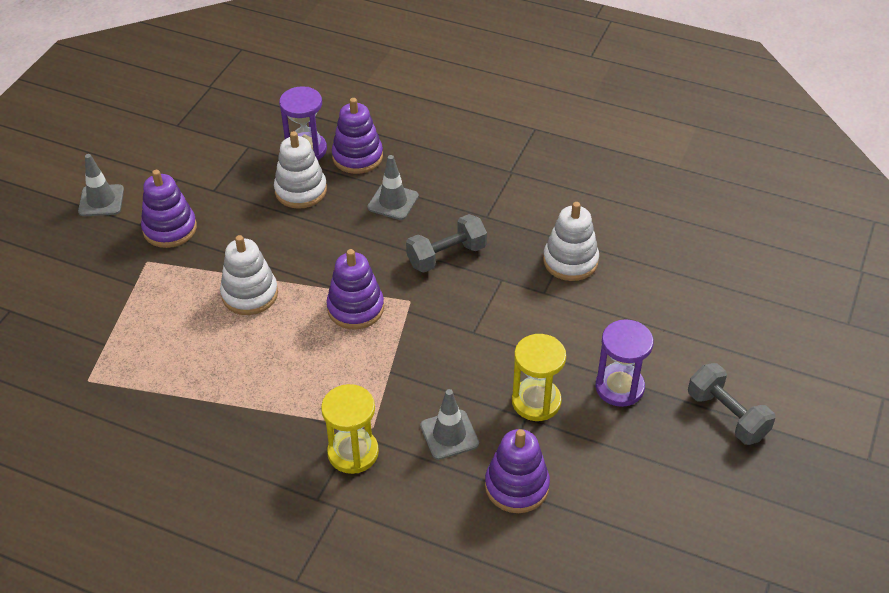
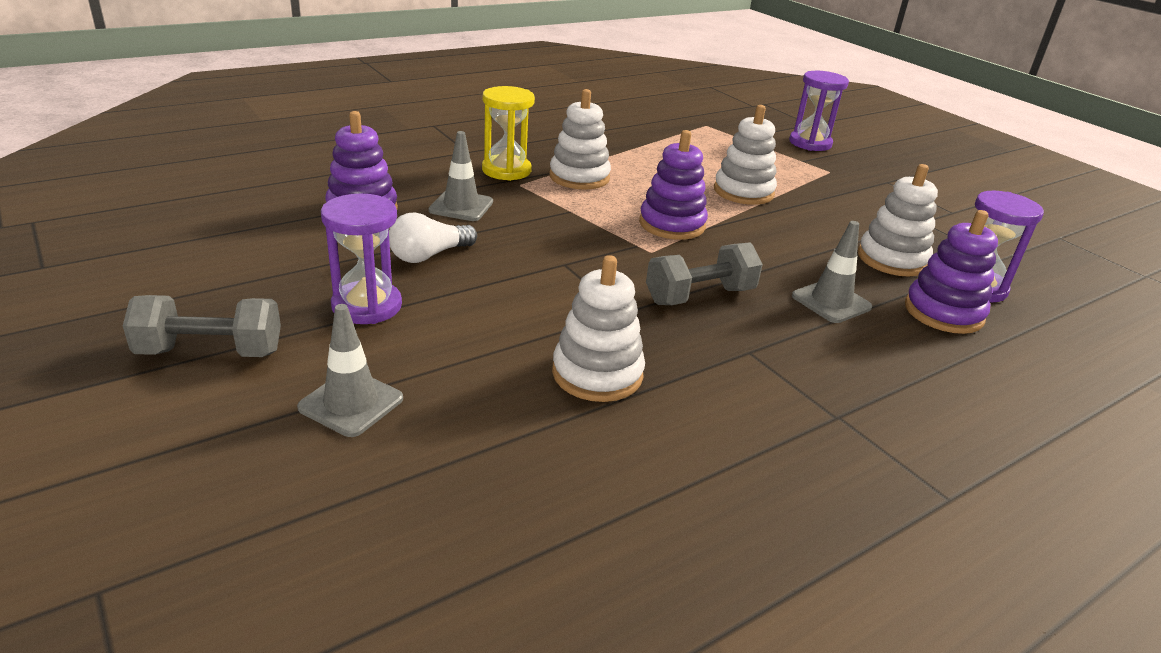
camera: 120 degrees right, 15 degrees down
grey traffic cone [78,154,124,216] -> grey traffic cone moved to [297,304,403,437]
purple stacking toy [141,170,197,248] -> none
grey dumbbell [406,214,487,273] -> grey dumbbell turned 60 degrees clockwise [646,242,763,305]
yellow hourglass [512,334,566,421] -> white light bulb [389,213,477,263]
none -> white stacking toy [549,89,611,190]
none -> purple hourglass [789,71,849,151]

